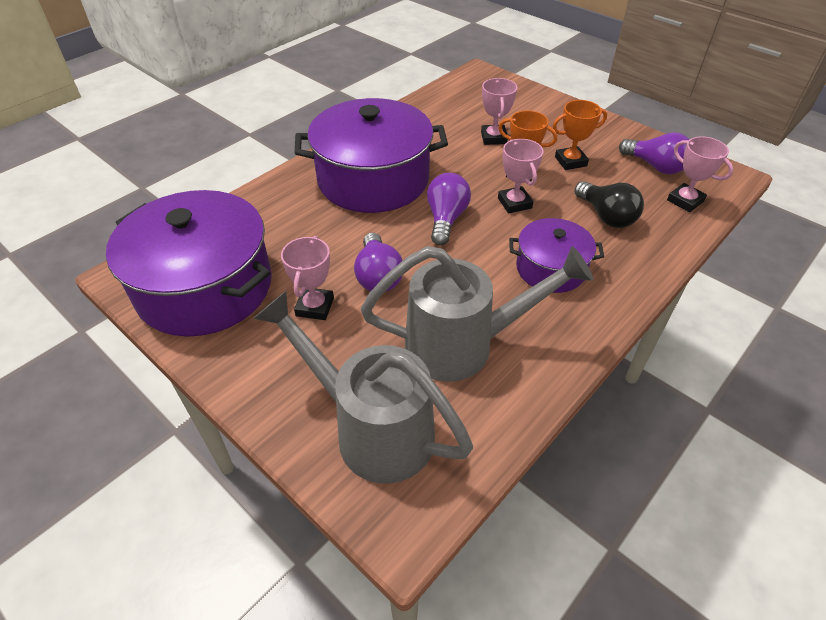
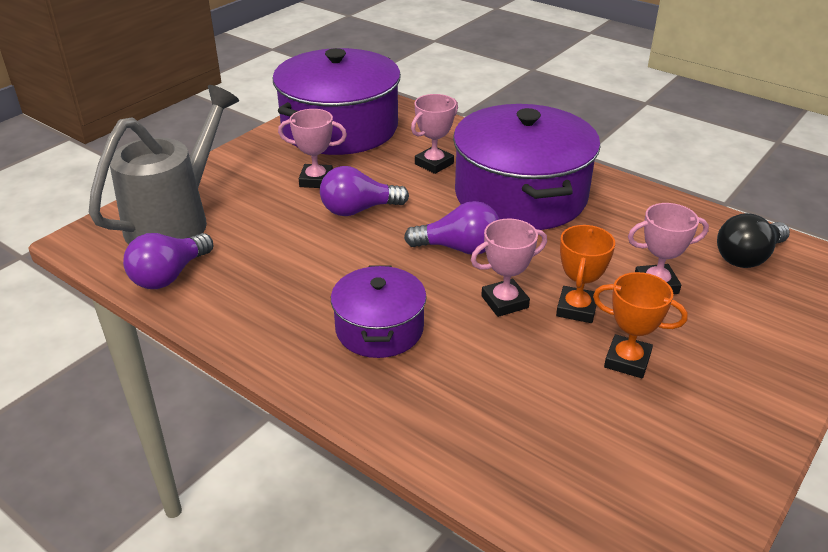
camera: 85 degrees right, 10 degrees down
grey watering can [361,246,593,382] -> none
orange trophy [553,100,607,170] -> orange trophy turned 45 degrees counterclockwise [593,272,688,378]
black light bulb [574,181,644,228] -> black light bulb moved to [717,213,790,268]
purple light bulb [619,132,690,174] -> purple light bulb moved to [123,233,213,289]
pink trophy [667,136,734,212] -> pink trophy moved to [411,94,458,174]

